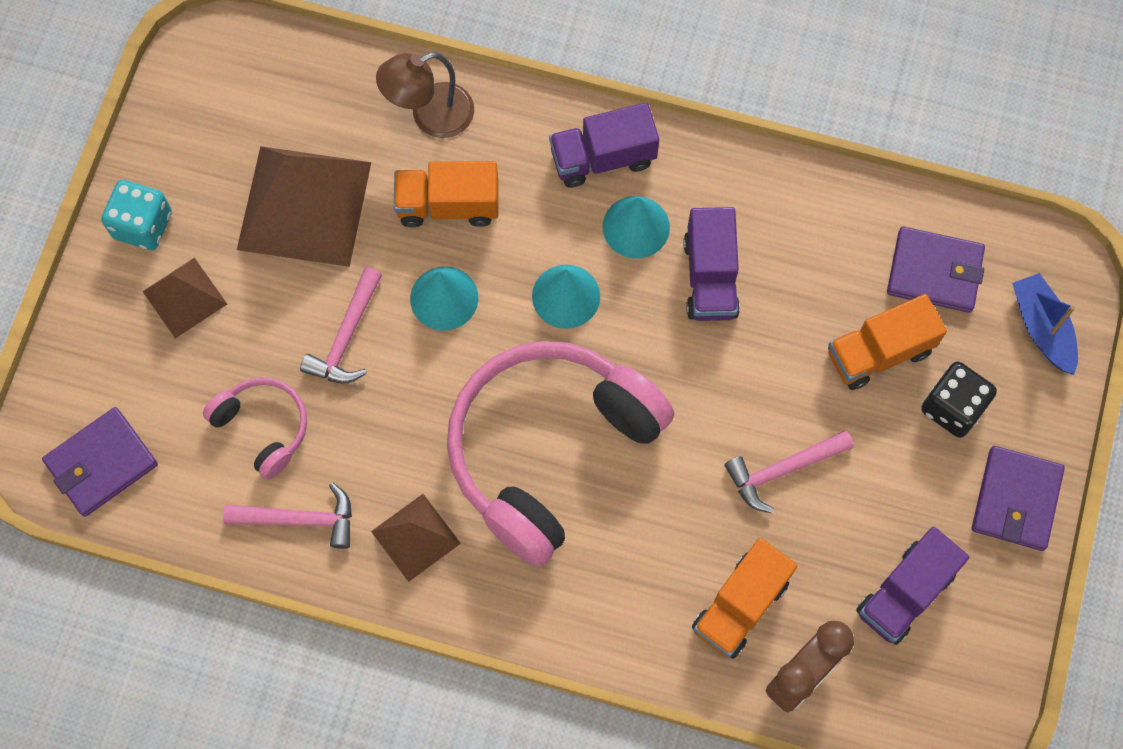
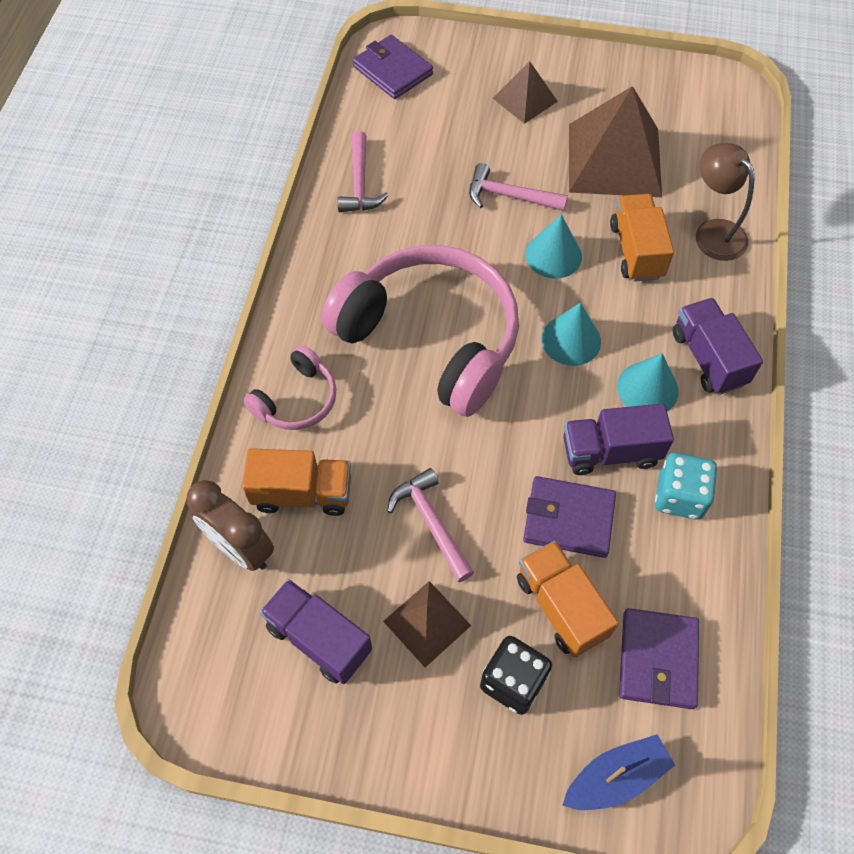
camera: 85 degrees right, 10 degrees down
turquoise dice [101,180,172,250] -> turquoise dice moved to [655,453,717,520]
pink headphones [203,377,307,479] -> pink headphones moved to [243,345,336,430]
brown pyramid [371,494,461,582] -> brown pyramid moved to [383,581,472,667]
orange truck [692,538,797,659] -> orange truck turned 150 degrees clockwise [242,448,351,516]
purple wallet [972,446,1065,551] -> purple wallet moved to [523,476,616,558]

